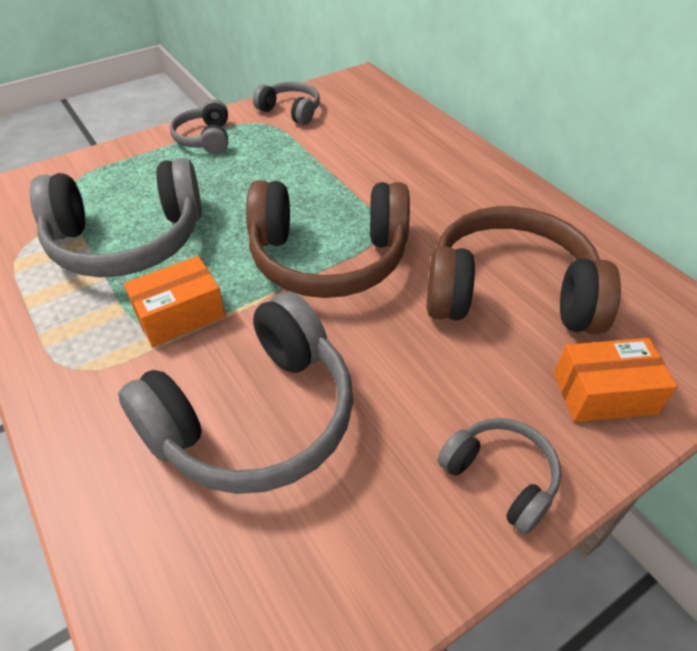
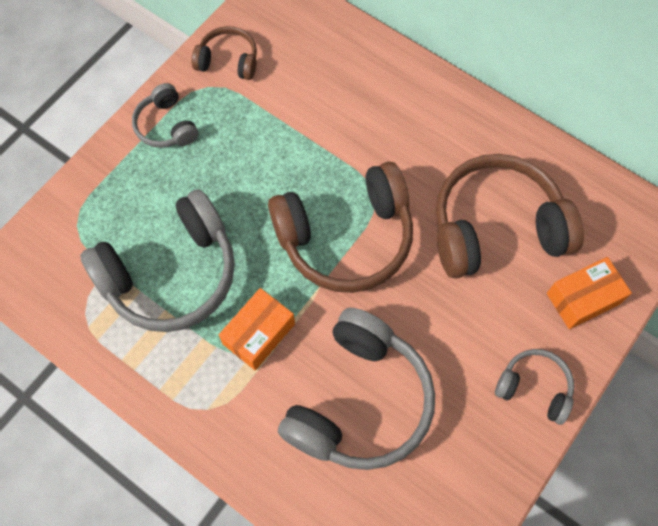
camera: 20 degrees left, 20 degrees up
grey headphones [253,82,320,125] -> brown headphones [192,26,257,80]

